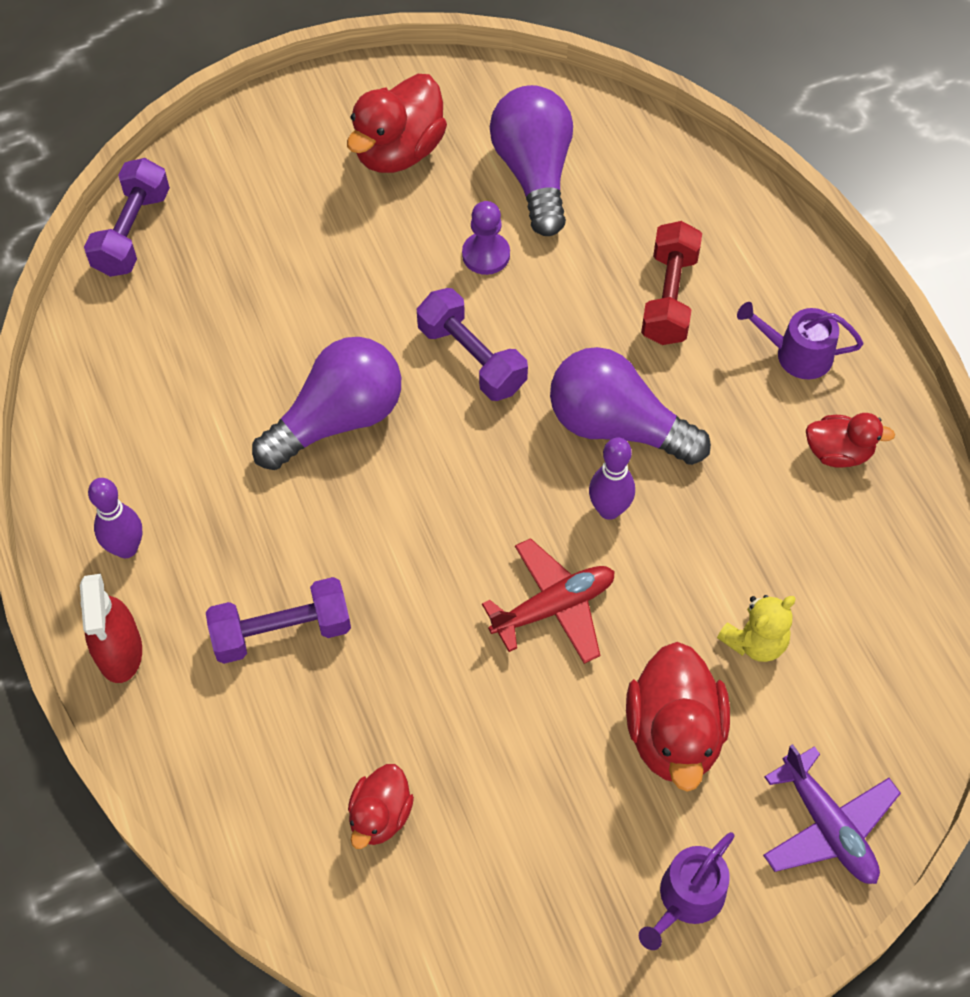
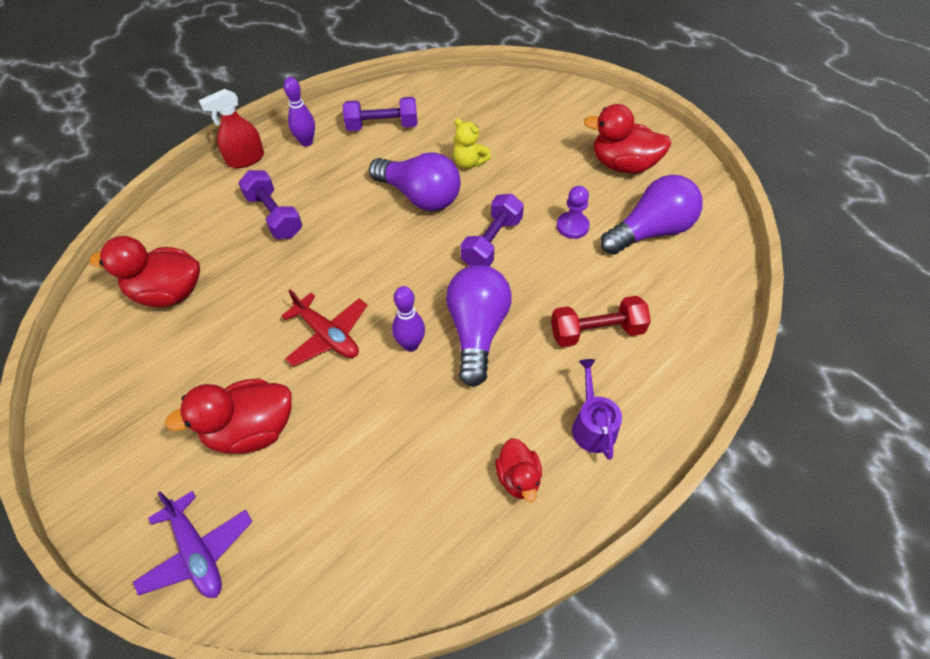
camera: 70 degrees right, 5 degrees down
purple dumbbell [84,158,170,277] -> purple dumbbell moved to [343,97,418,131]
red duck [348,764,414,849] -> red duck [89,236,200,307], size x1.71
purple watering can [639,832,735,950] -> none
yellow teddy bear [717,595,796,662] -> yellow teddy bear moved to [453,118,491,169]
purple plane [763,744,901,884] -> purple plane turned 75 degrees counterclockwise [133,491,253,598]

